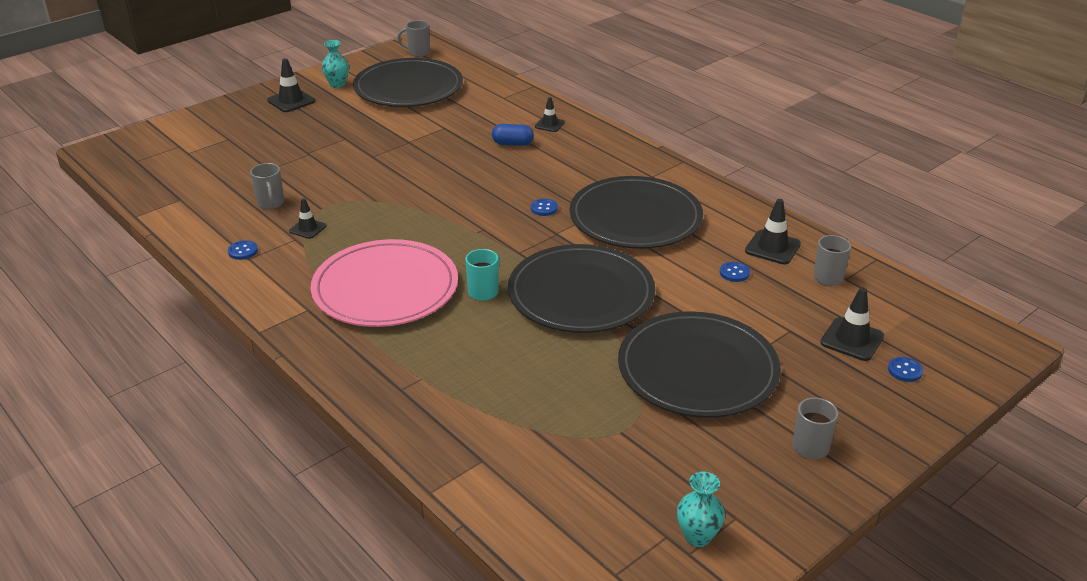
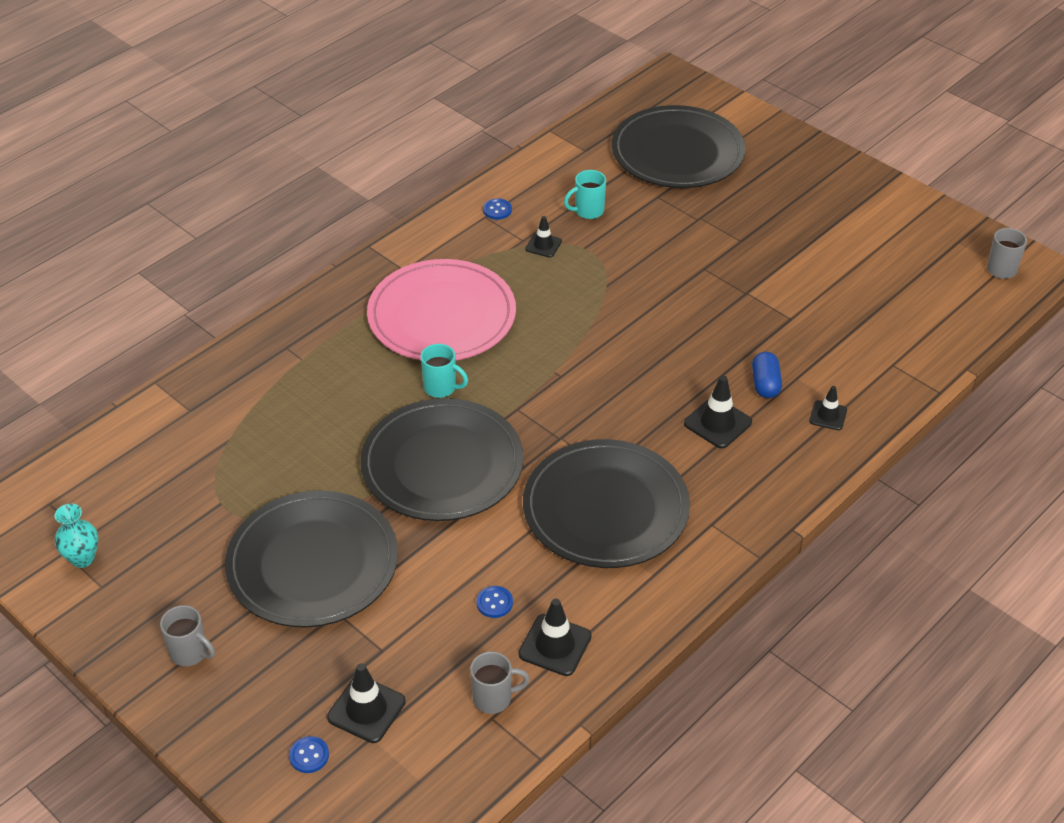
camera: 85 degrees right, 10 degrees up
grey mug [250,163,284,209] -> turquoise mug [564,170,606,219]
black traffic cone [267,58,315,112] -> black traffic cone moved to [684,376,752,448]
turquoise vase [322,40,349,88] -> none
black plate [353,58,463,107] -> black plate moved to [612,105,746,188]
blue button [531,199,558,216] -> none

